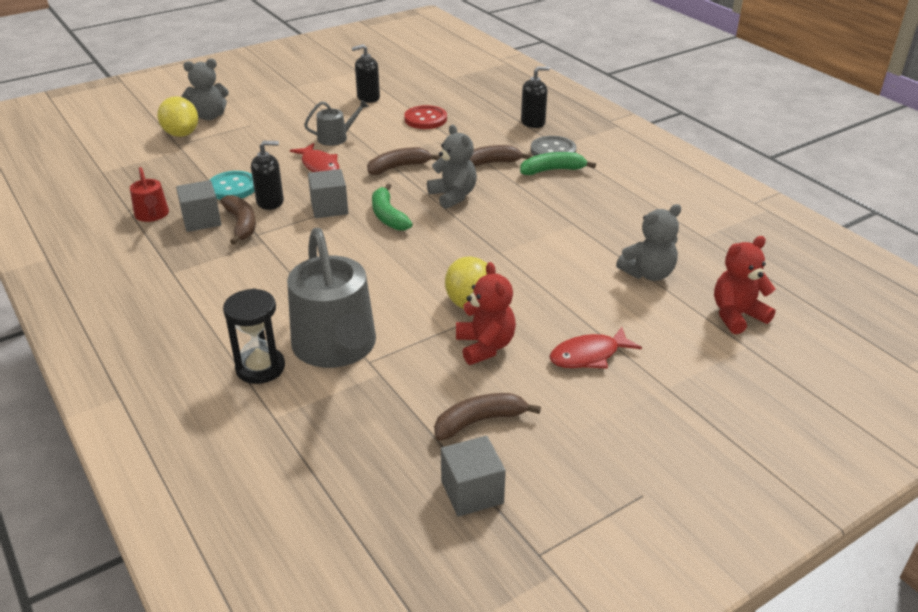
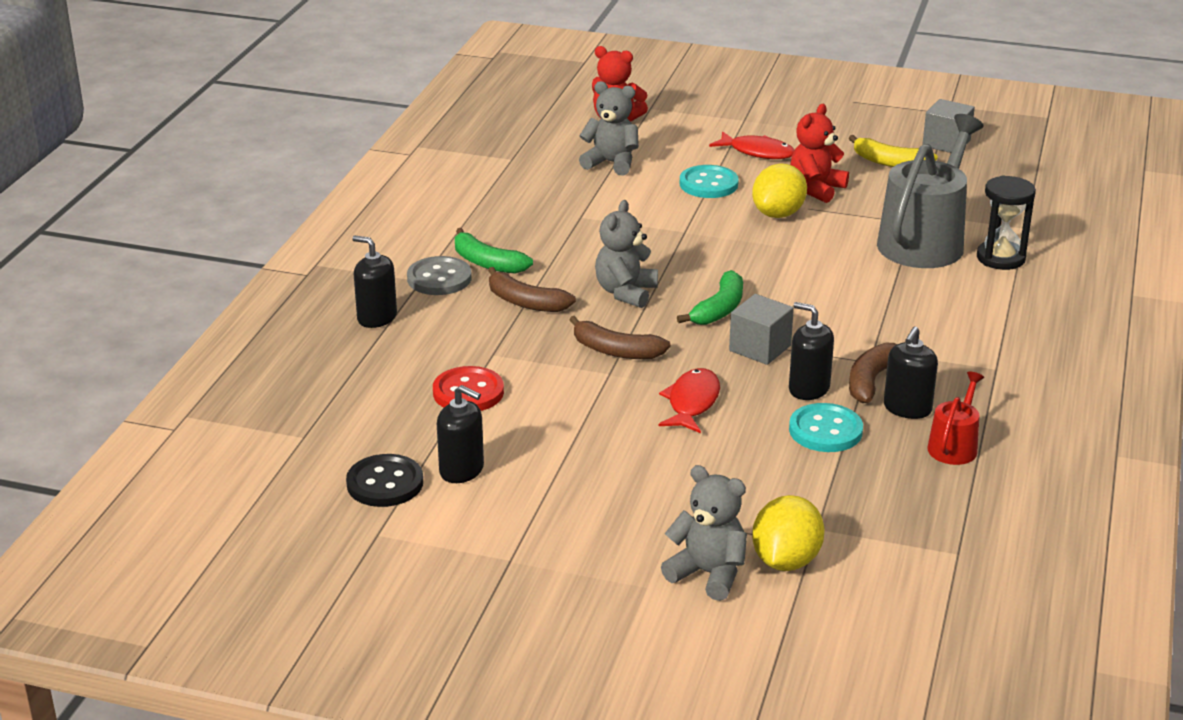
camera: 130 degrees left, 5 degrees down
grey cube [176,180,221,232] -> black soap dispenser [884,327,938,419]
grey watering can [304,99,369,146] -> none
brown banana [434,393,541,441] -> yellow banana [849,135,938,167]
none -> black button [346,454,423,507]
none -> turquoise button [680,165,739,198]

